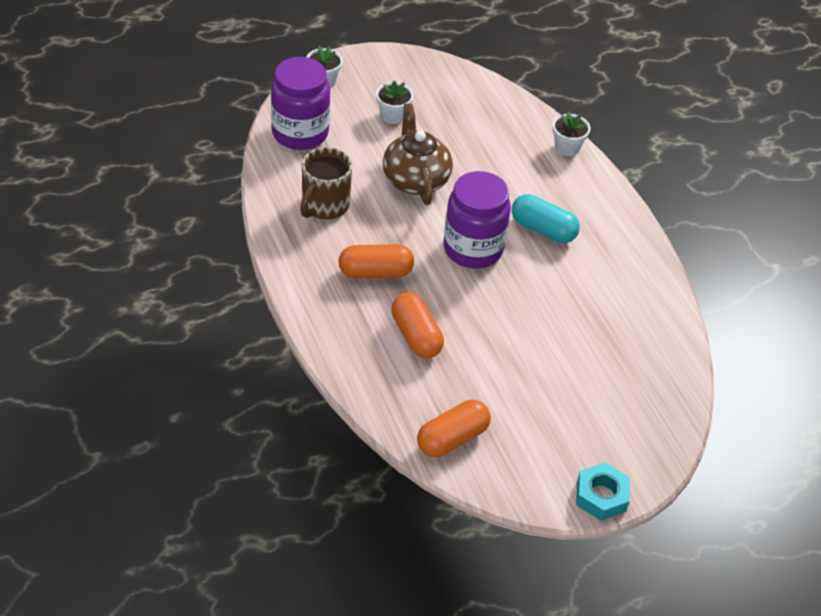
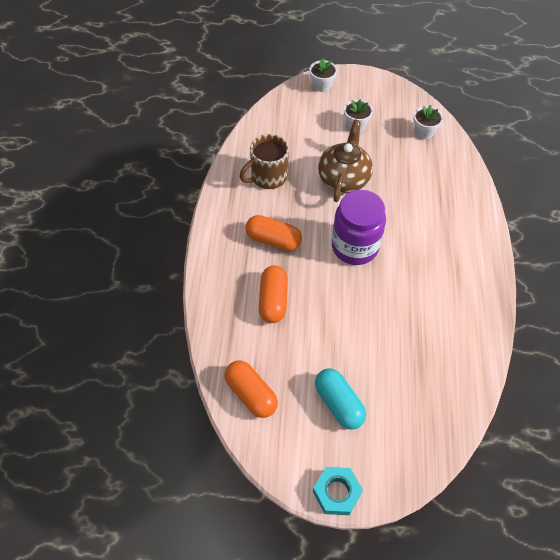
camera: 30 degrees right, 10 degrees up
purple jar [271,57,330,150] -> none
orange capsule [417,400,491,457] -> orange capsule turned 60 degrees clockwise [224,361,278,418]
turquoise capsule [512,194,580,243] -> turquoise capsule moved to [315,368,366,430]
white flower pot [552,111,591,156] -> white flower pot moved to [413,105,443,139]

